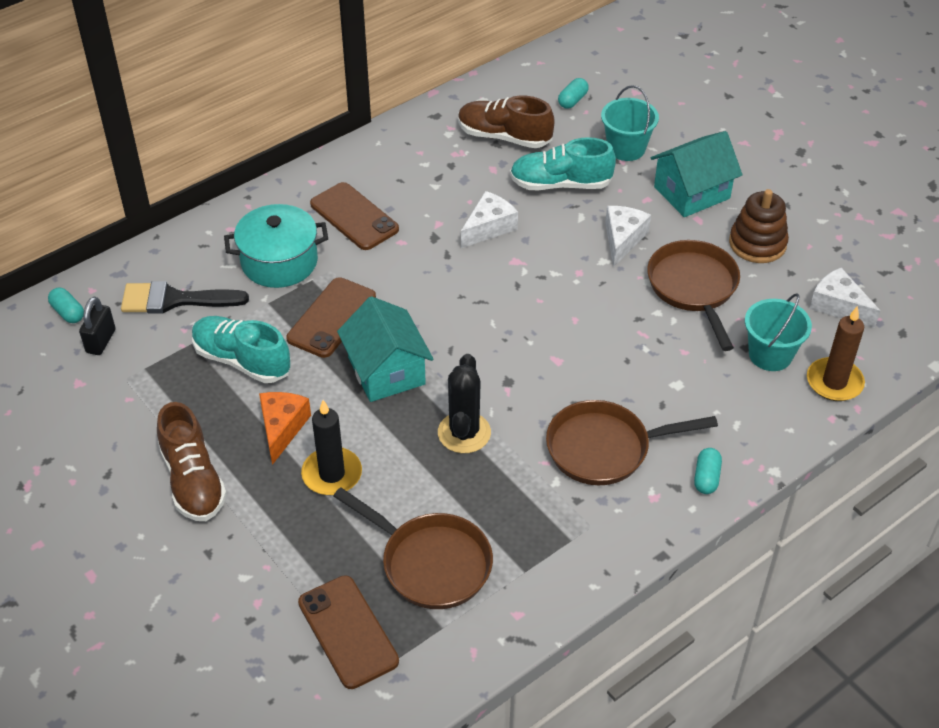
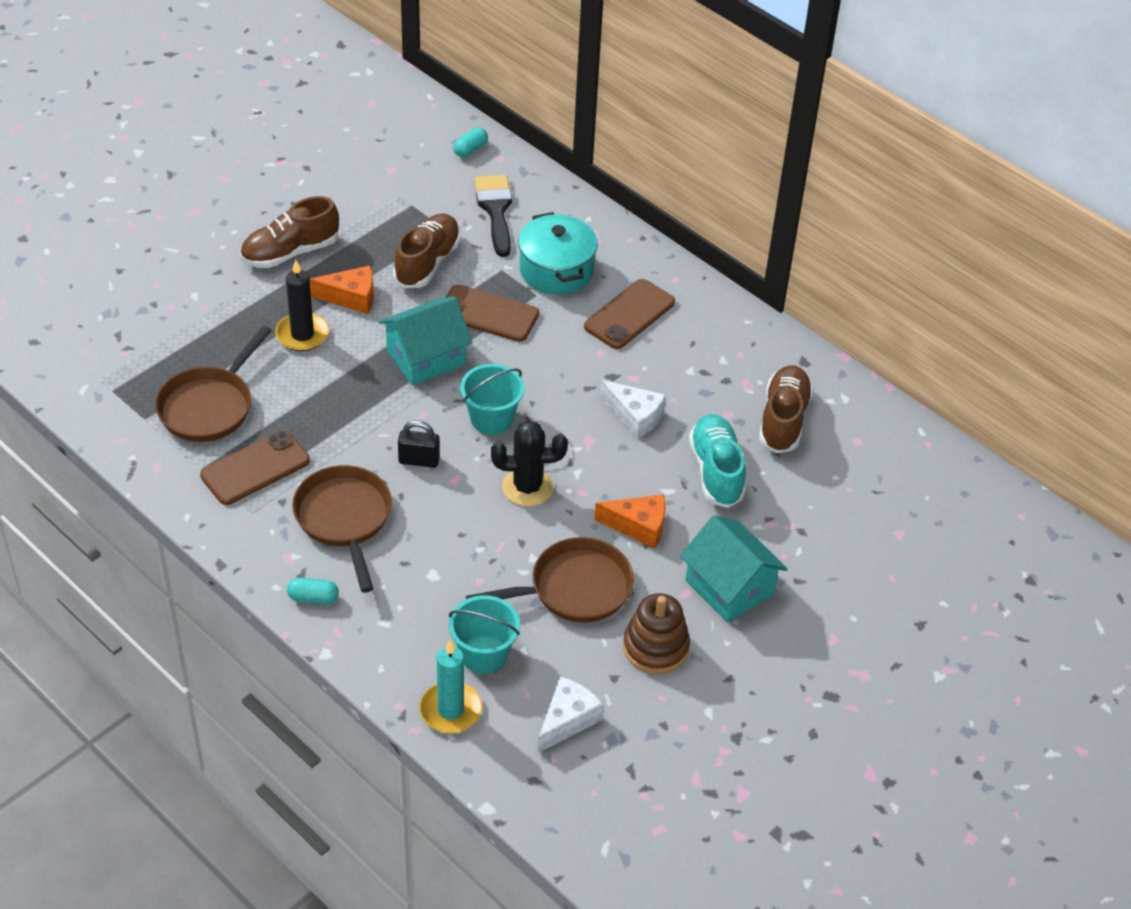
camera: 80 degrees right, 0 degrees up
black padlock [79,297,116,355] -> black padlock moved to [398,420,440,468]
turquoise shoe [192,316,291,383] -> brown shoe [393,213,461,288]
brown phone [298,576,399,689] -> brown phone moved to [200,430,310,505]
black cactus [438,354,491,453] -> black cactus moved to [491,420,568,507]
turquoise capsule [558,78,589,109] -> none
turquoise bucket [601,85,659,161] -> turquoise bucket moved to [460,364,525,435]
white cheese [605,206,651,267] -> orange cheese [594,494,665,549]
brown candle [807,306,865,401] -> turquoise candle [419,640,482,733]

